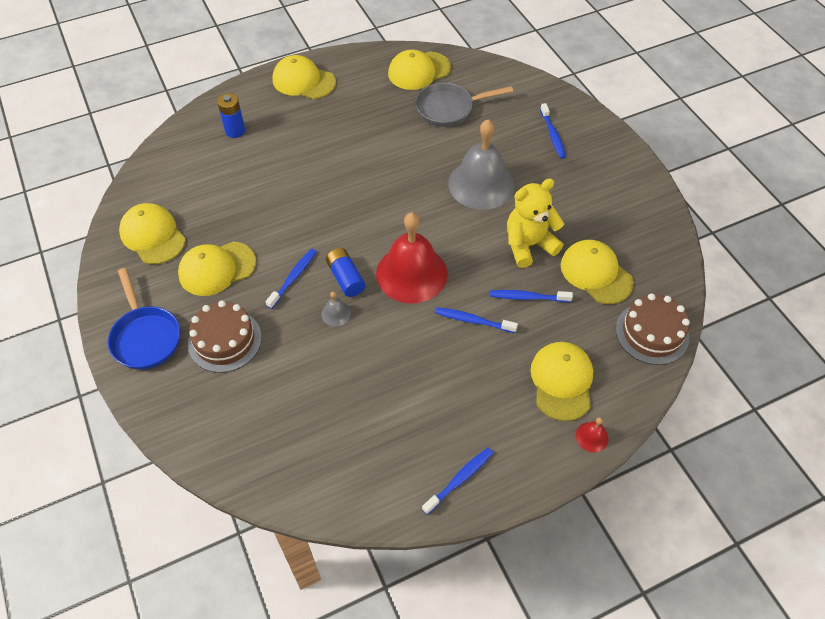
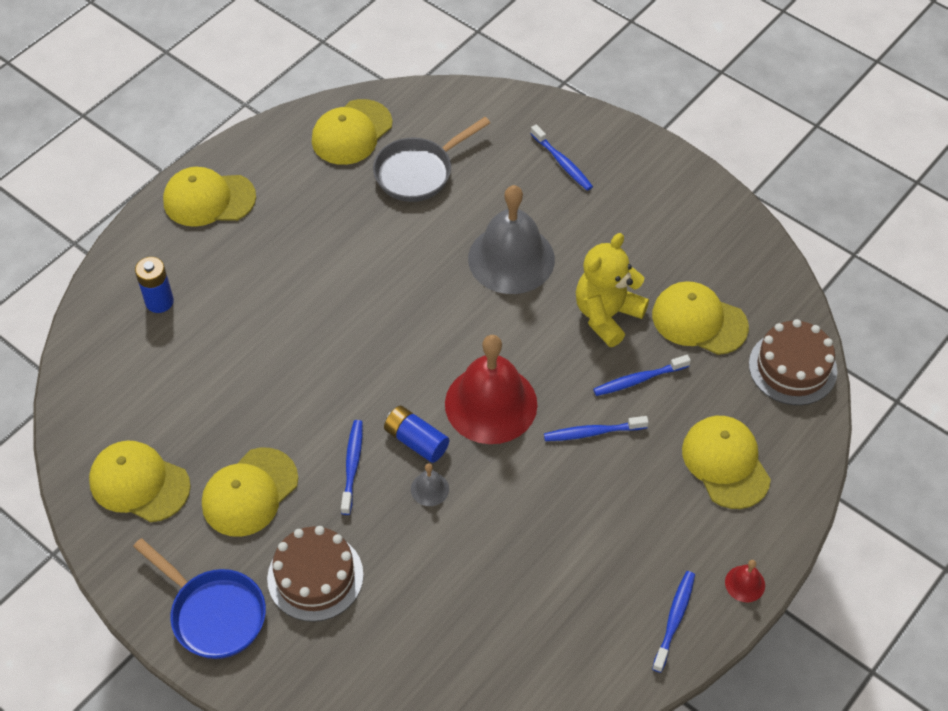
camera: 25 degrees left, 0 degrees up
red bell [576,417,609,452] -> red bell moved to [725,560,765,602]

